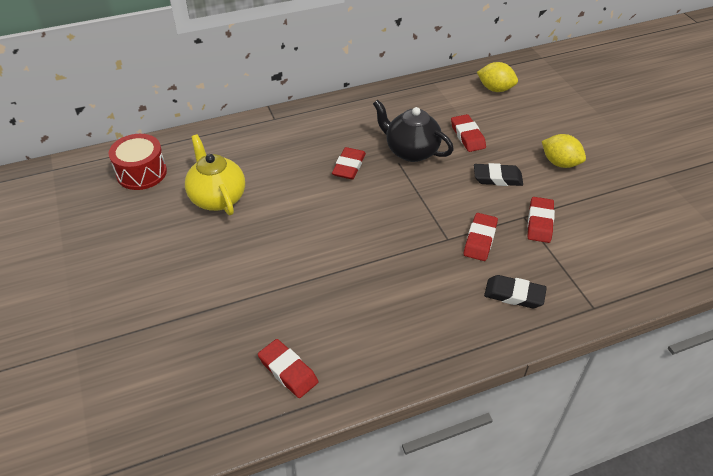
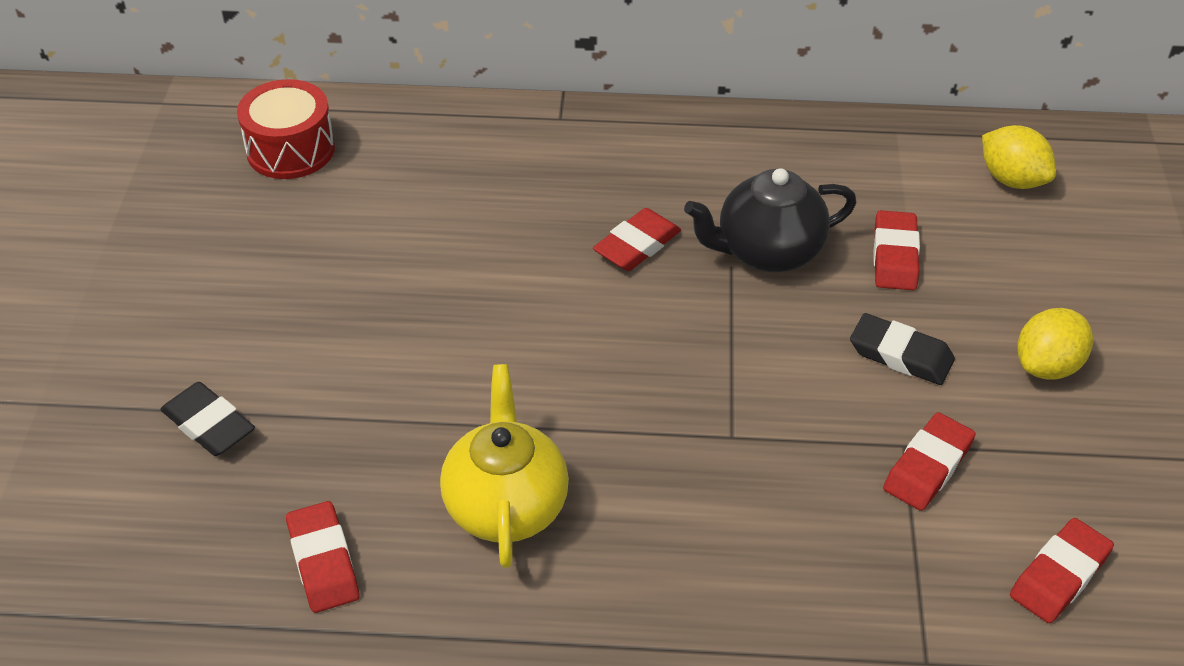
camera: 25 degrees right, 0 degrees up
yellow teapot [185,134,245,215] -> yellow teapot moved to [440,364,569,568]
black teapot [373,100,454,162] -> black teapot turned 75 degrees counterclockwise [684,168,857,272]
red eraser [464,213,498,261] -> red eraser moved to [1010,518,1114,623]
black eraser [484,275,547,308] -> black eraser moved to [160,382,255,456]
yellow lemon [542,134,586,168] -> yellow lemon turned 75 degrees clockwise [1017,308,1093,380]

